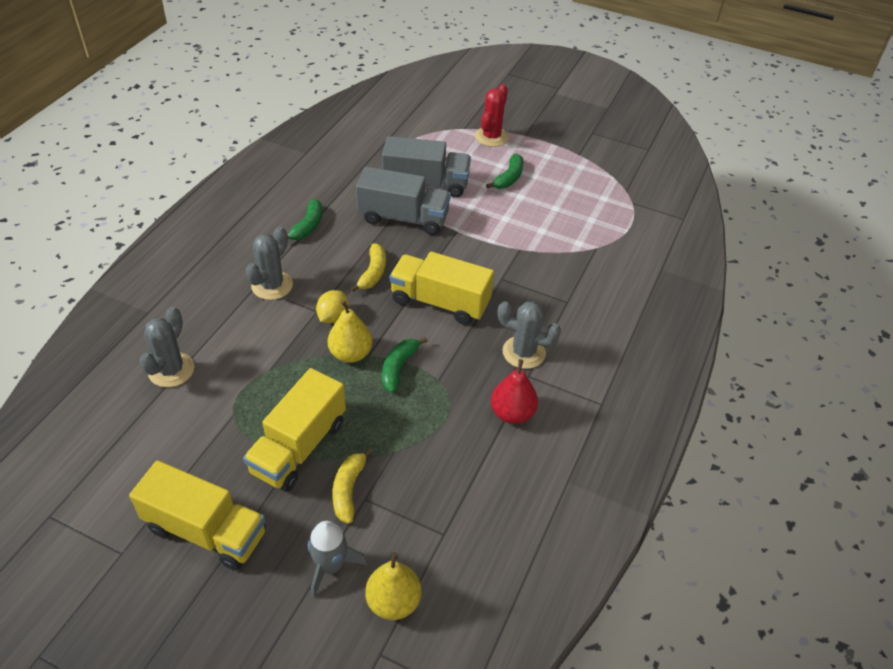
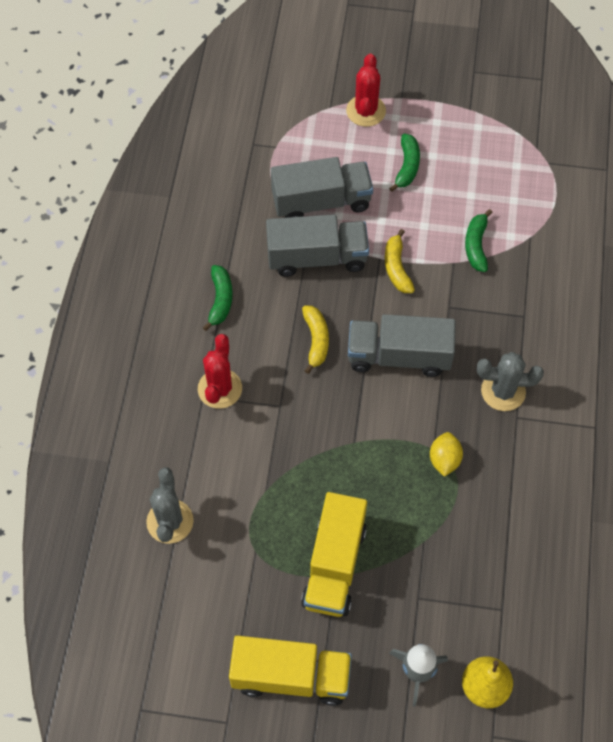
camera: 15 degrees left, 15 degrees up
grey cactus [246,227,293,300] -> red cactus [198,334,242,409]
yellow lemon [316,290,348,323] -> yellow lemon moved to [430,432,463,477]
yellow pear [328,300,373,363] -> none
yellow banana [332,448,373,524] -> yellow banana moved to [385,229,415,293]
green banana [382,337,427,393] -> green banana moved to [465,209,493,272]
yellow truck [389,252,494,325] -> grey truck [348,314,456,377]
red pear [491,359,538,424] -> none

